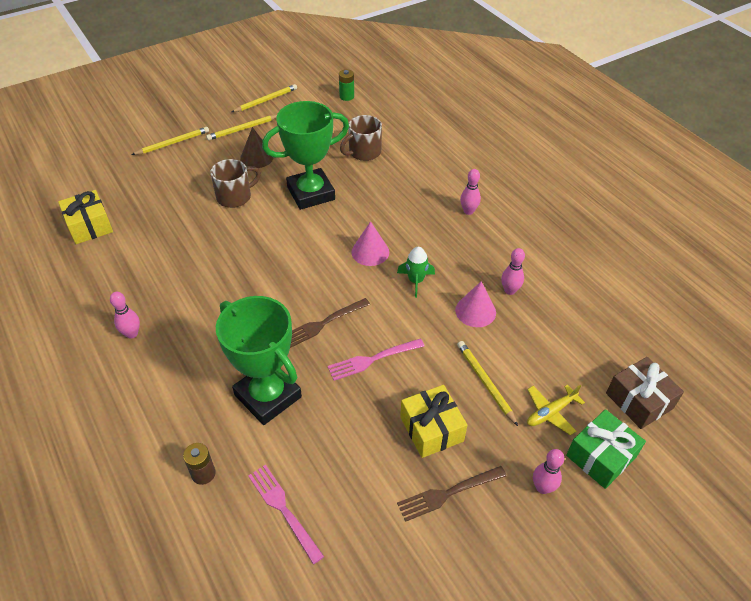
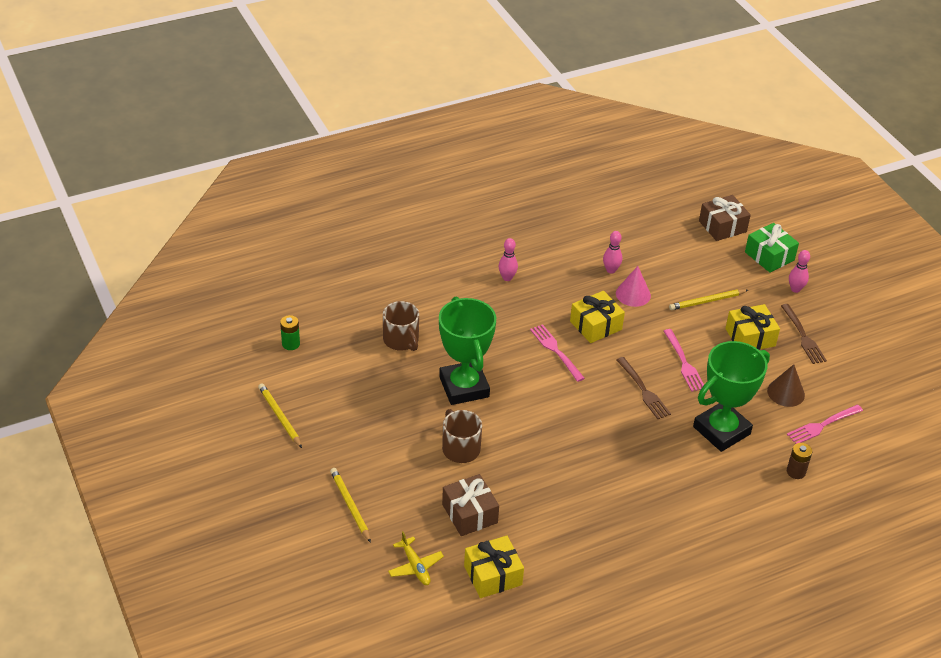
camera: 85 degrees left, 5 degrees down
pink bowling pin [110,292,140,339] -> none
yellow pencil [206,115,277,140] -> none
brown cone [240,127,274,168] -> brown cone moved to [767,364,805,407]
pink cone [351,221,389,266] -> pink fork [530,324,585,382]
green rocket [397,247,435,298] -> yellow gift [570,291,625,343]
yellow plane [527,385,585,435] -> yellow plane moved to [388,531,444,585]
none -> brown gift [442,474,499,536]

